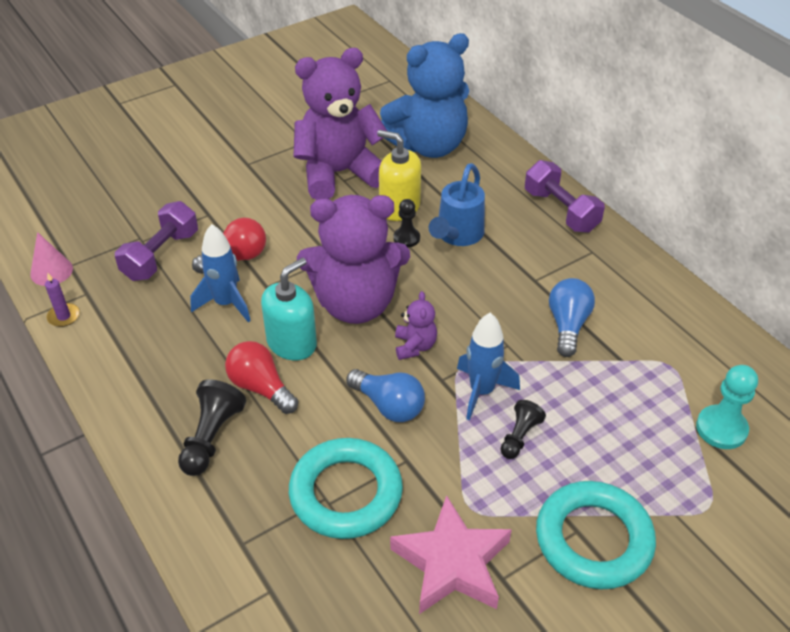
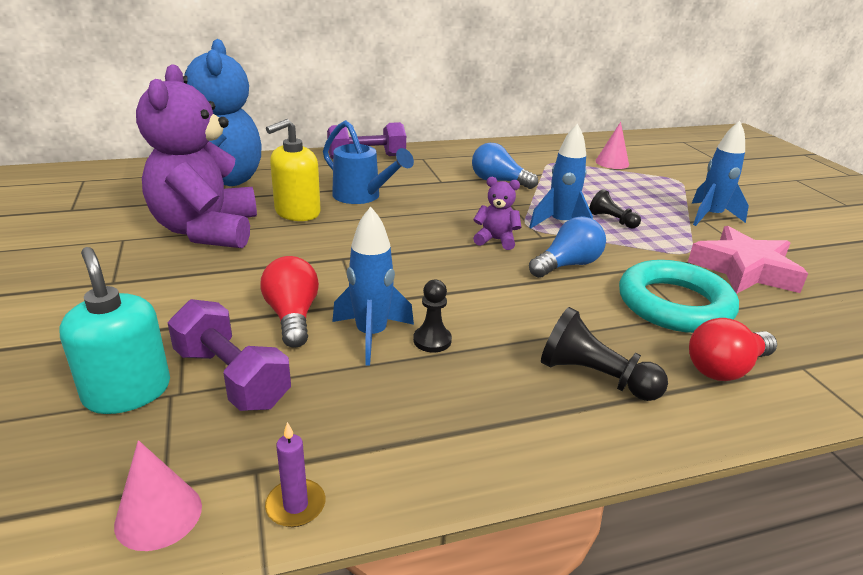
camera: 75 degrees left, 15 degrees down
red light bulb [225,341,298,414] -> red light bulb moved to [689,318,777,381]
turquoise soap dispenser [261,258,317,360] -> turquoise soap dispenser moved to [59,247,170,414]
purple teddy bear [297,195,410,324] -> none
black pawn [394,199,420,247] -> black pawn moved to [413,280,452,352]
turquoise ring [536,481,656,589] -> blue rocket [692,121,749,226]
turquoise pawn [696,365,758,449] -> pink cone [596,122,629,169]

